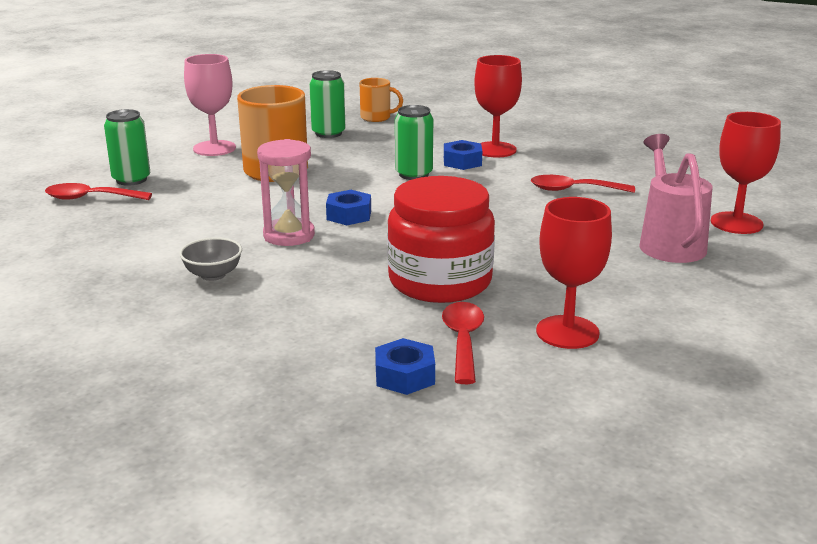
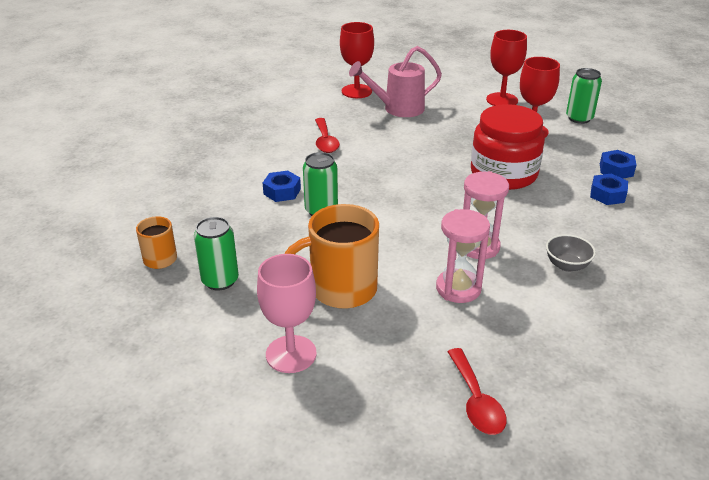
camera: 105 degrees left, 10 degrees up
green can [104,109,150,186] -> green can moved to [566,68,602,124]
blue nut [326,190,371,225] -> blue nut moved to [590,174,628,205]
red spoon [442,302,484,384] -> none
red goblet [474,55,522,157] -> red goblet moved to [486,30,527,106]
none -> pink hourglass [436,209,490,303]

